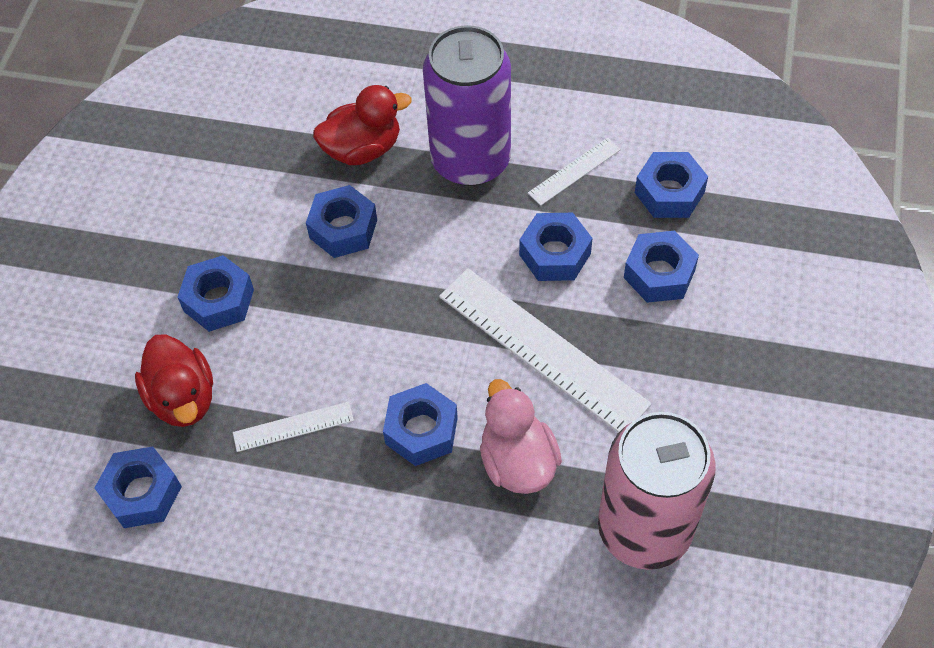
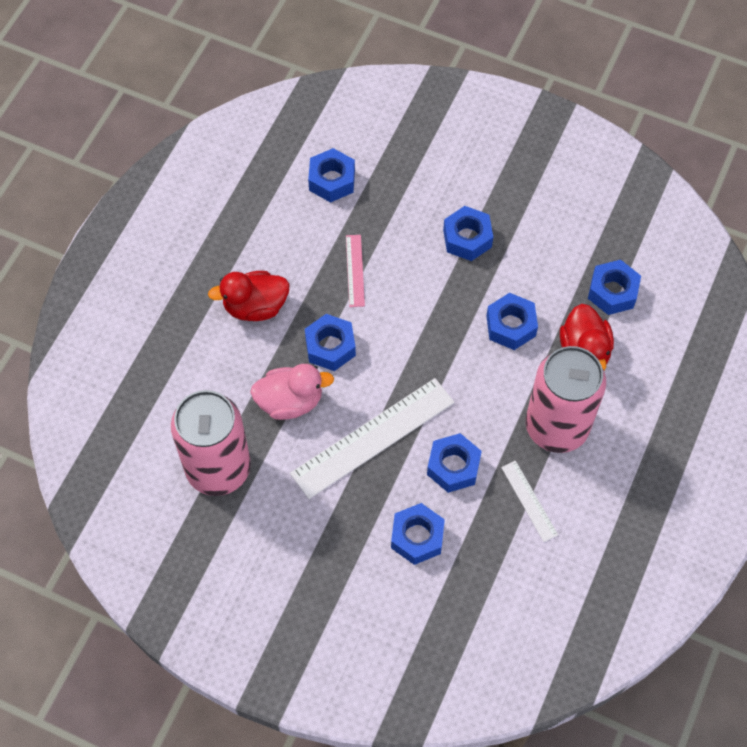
camera: 100 degrees right, 5 degrees up
red duck [135,334,213,427] -> red duck moved to [208,271,290,321]
white ruler [233,402,354,452] -> pink ruler [346,235,365,307]
purple can [423,25,511,186] -> pink can [526,346,606,453]
blue nut [635,152,708,218] -> blue nut moved to [588,260,641,315]

